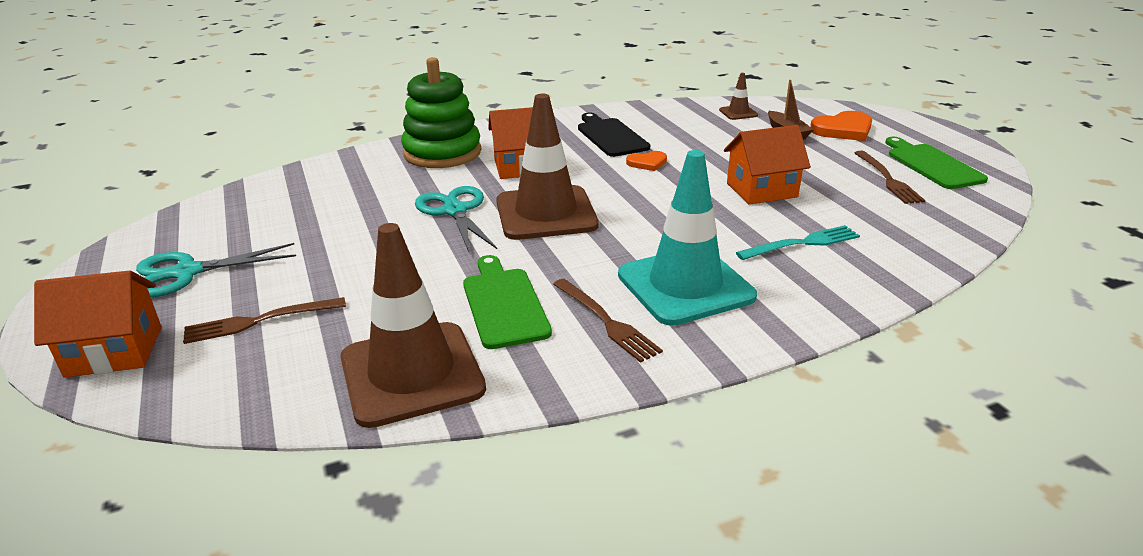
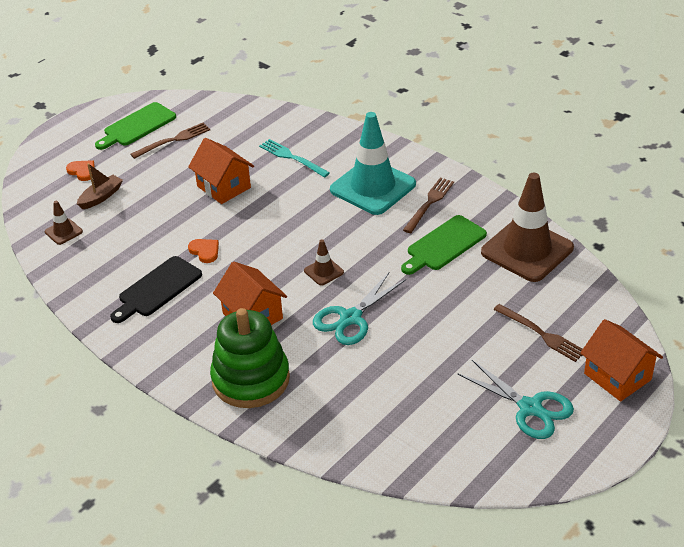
camera: 115 degrees left, 10 degrees up
brown traffic cone [496,94,599,240] -> brown traffic cone [304,239,344,286], size x0.43
orange heart [810,111,872,141] -> orange heart [66,160,95,181], size x0.59

